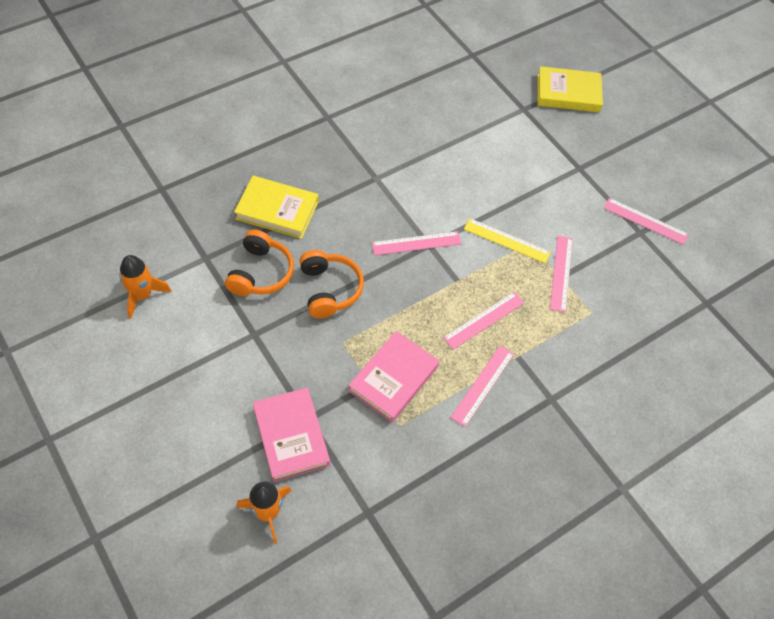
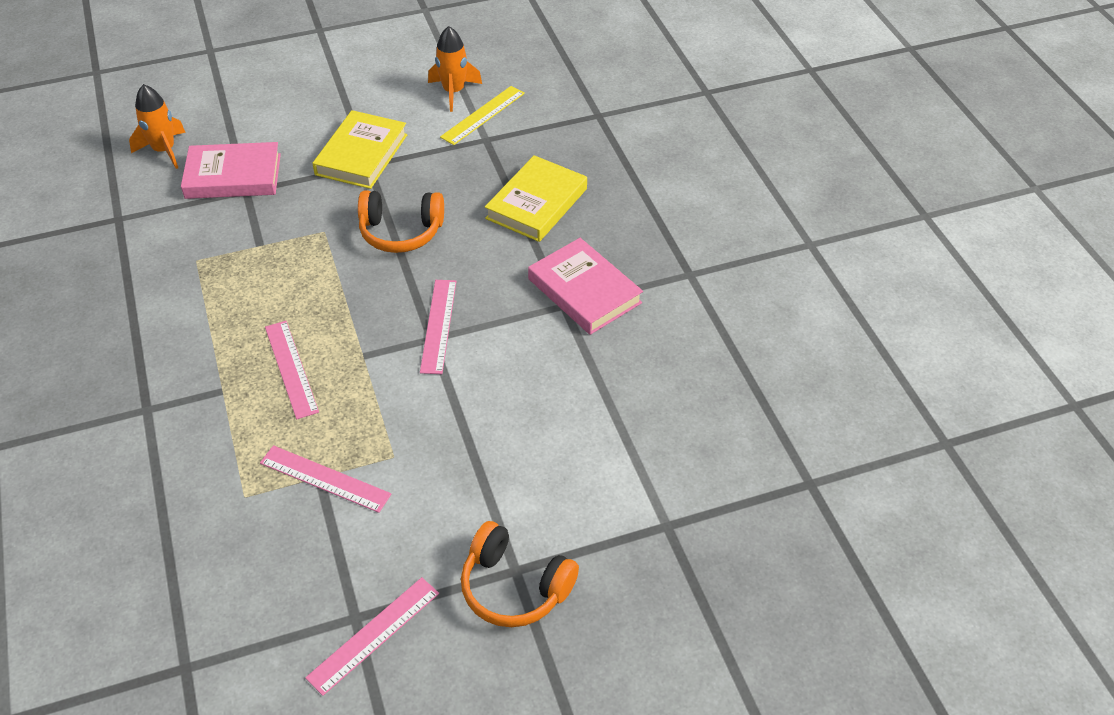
camera: 110 degrees right, 10 degrees down
orange headphones [225,229,294,296] -> orange headphones moved to [461,521,579,627]
pink book [348,331,439,423] -> pink book moved to [528,238,643,335]
pink ruler [450,345,514,427] -> none
yellow ruler [464,218,551,263] -> yellow ruler moved to [440,86,525,145]
yellow book [537,66,603,112] -> yellow book moved to [312,110,407,189]

